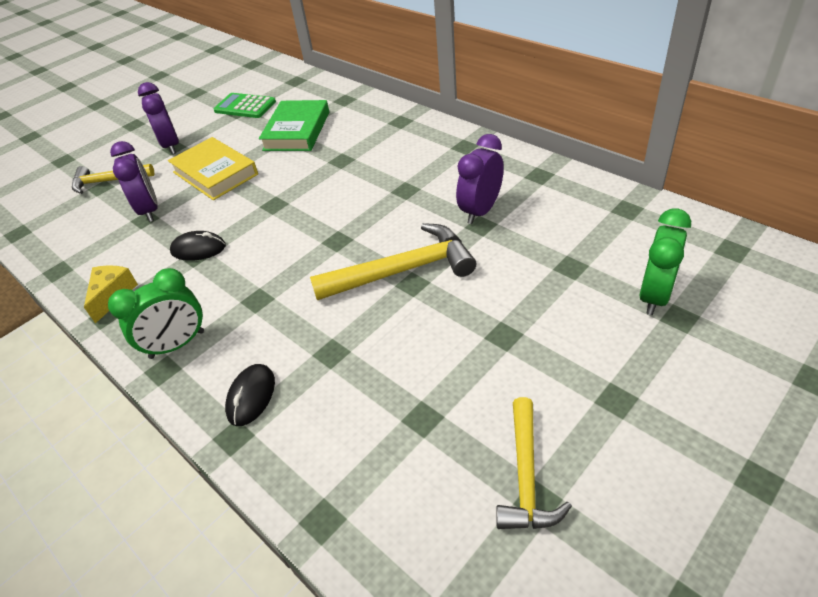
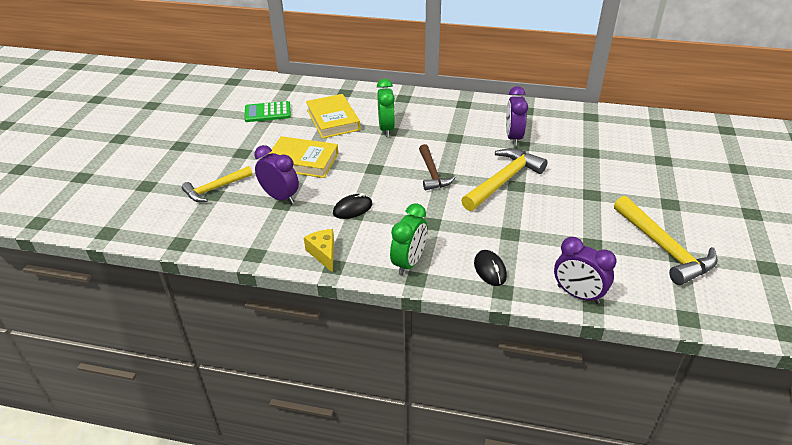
camera: 35 degrees left, 5 degrees down
purple clock [138,82,179,154] -> purple clock moved to [554,237,617,304]
green book [259,100,329,151] -> yellow book [306,94,361,139]
yellow hammer [496,397,572,529] -> yellow hammer [614,196,718,285], size x1.54
green clock [639,209,691,315] -> green clock moved to [377,79,395,137]
none -> brown hammer [419,144,456,190]

